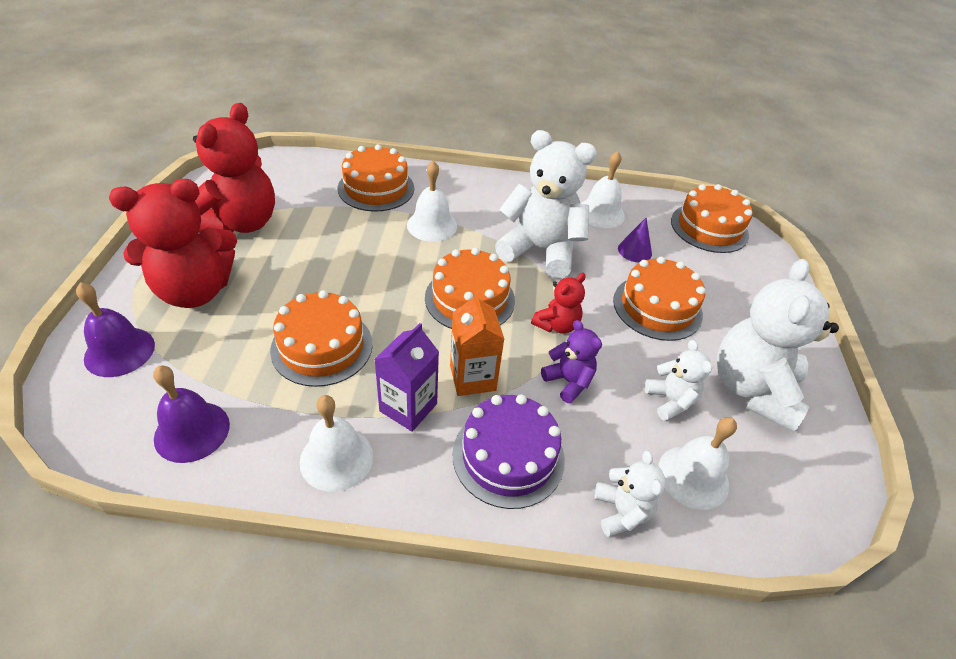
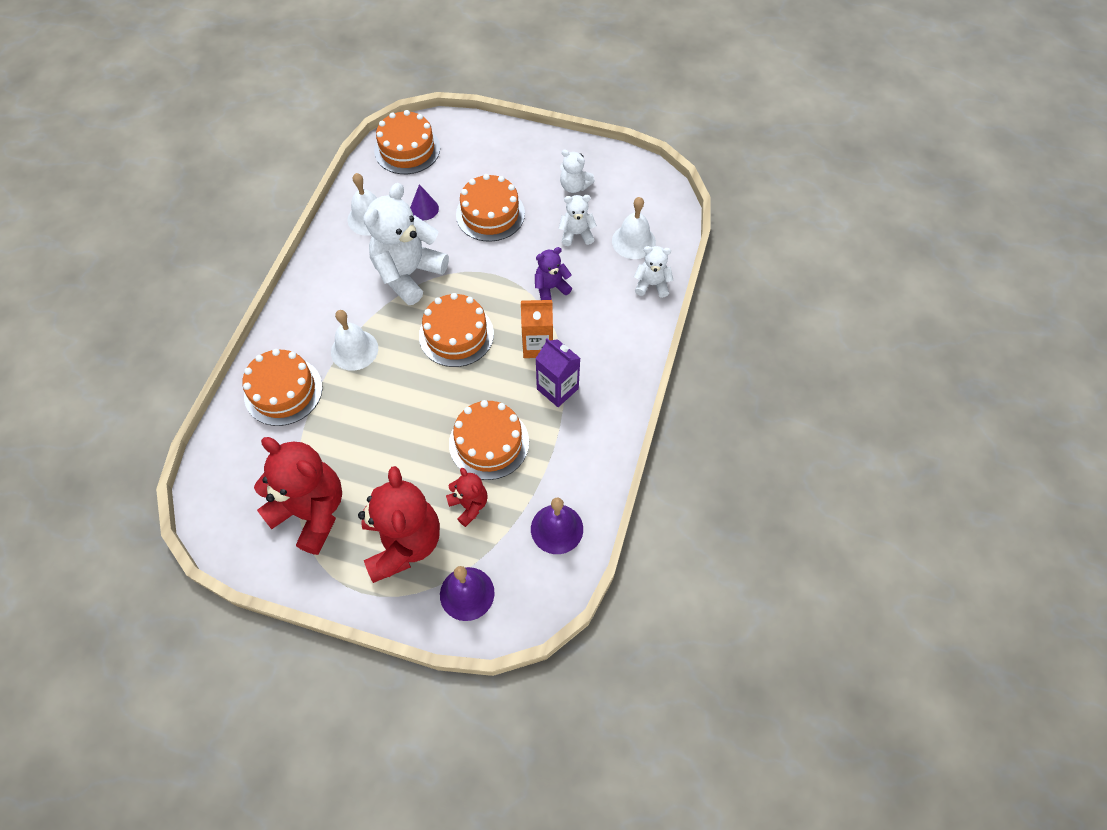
camera: 75 degrees left, 15 degrees up
white bell [300,395,373,492] -> none
purple cake [452,394,565,509] -> none
red teddy bear [531,273,586,334] -> red teddy bear moved to [446,468,488,527]
white teddy bear [717,258,839,432] -> white teddy bear [560,150,595,193], size x0.50

